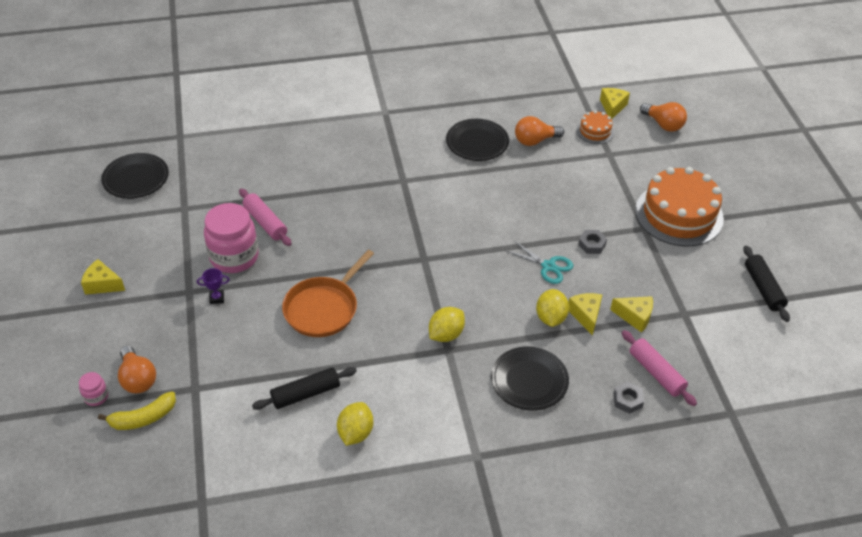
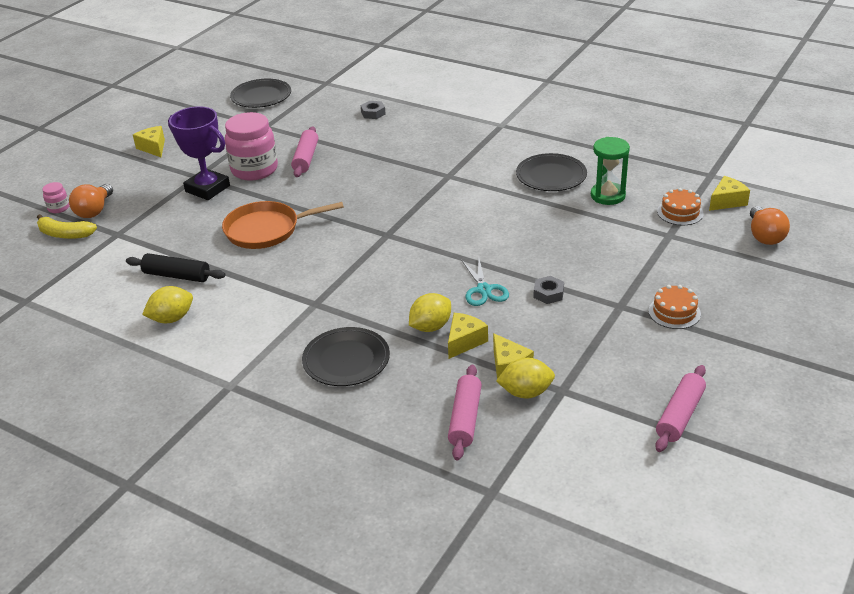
camera: 45 degrees right, 10 degrees down
purple trophy [197,268,230,304] -> purple trophy [168,106,230,200], size x2.43
yellow lemon [429,307,465,342] -> yellow lemon moved to [496,358,555,398]
orange light bulb [515,116,564,146] -> green hourglass [591,137,630,205]
grey nut [613,382,644,414] -> grey nut moved to [361,101,386,119]
orange cake [635,167,724,247] -> orange cake [648,285,701,329], size x0.47
black rolling pin [743,245,790,322] -> pink rolling pin [655,365,706,452]

